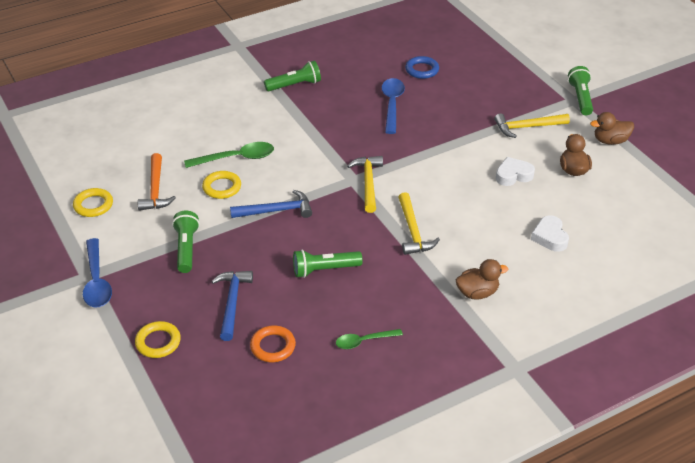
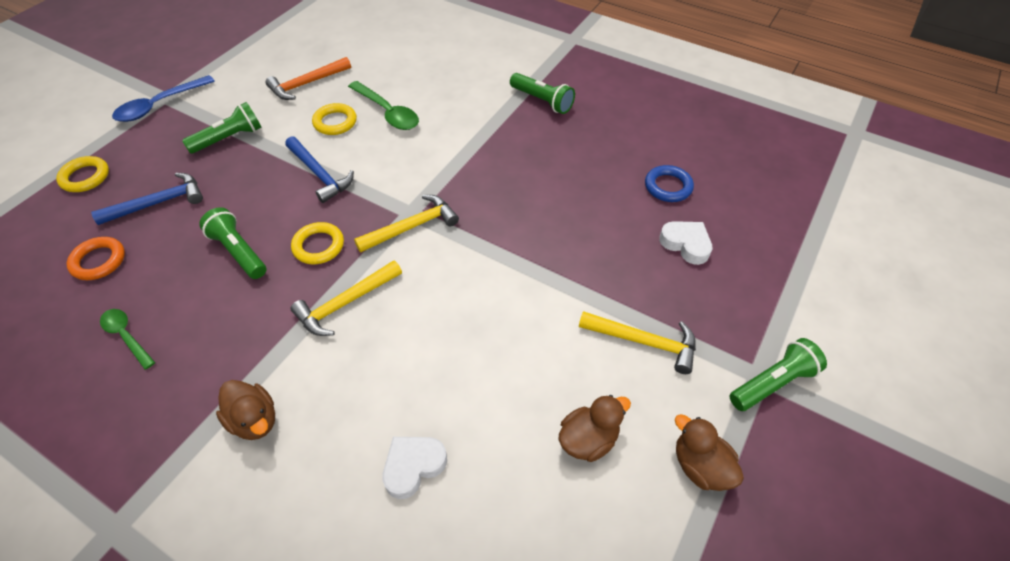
camera: 60 degrees right, 10 degrees up
yellow ring [73,188,113,217] -> yellow ring moved to [291,222,344,264]
blue spoon [381,78,405,134] -> none
yellow hammer [494,114,570,138] -> yellow hammer turned 150 degrees clockwise [579,311,696,374]
white heart [496,157,535,186] -> white heart moved to [659,221,712,265]

